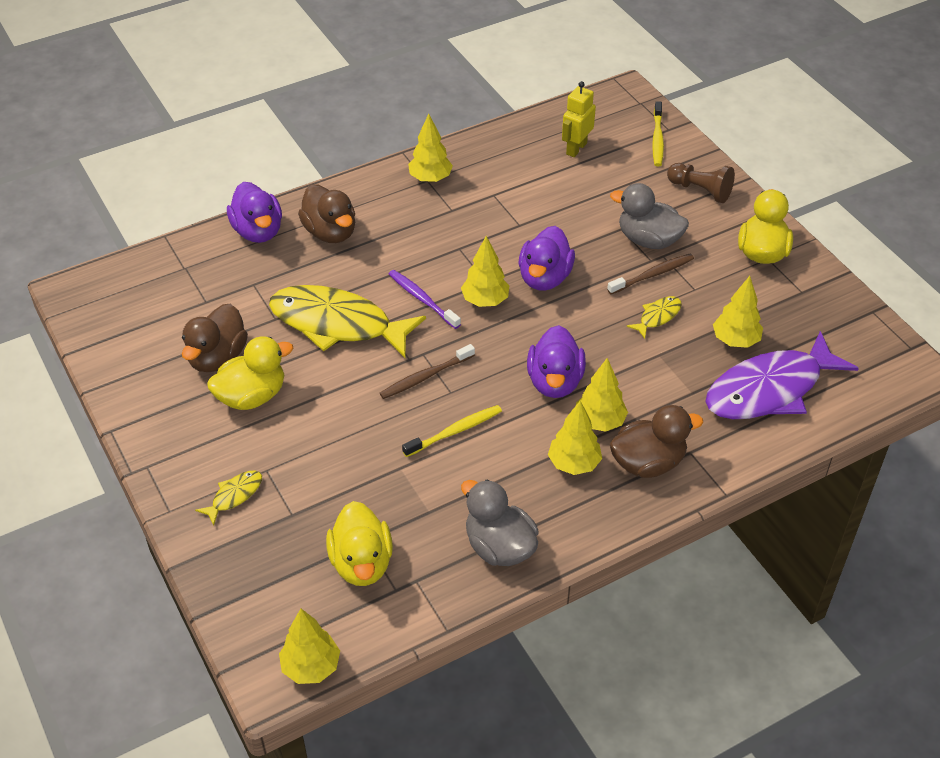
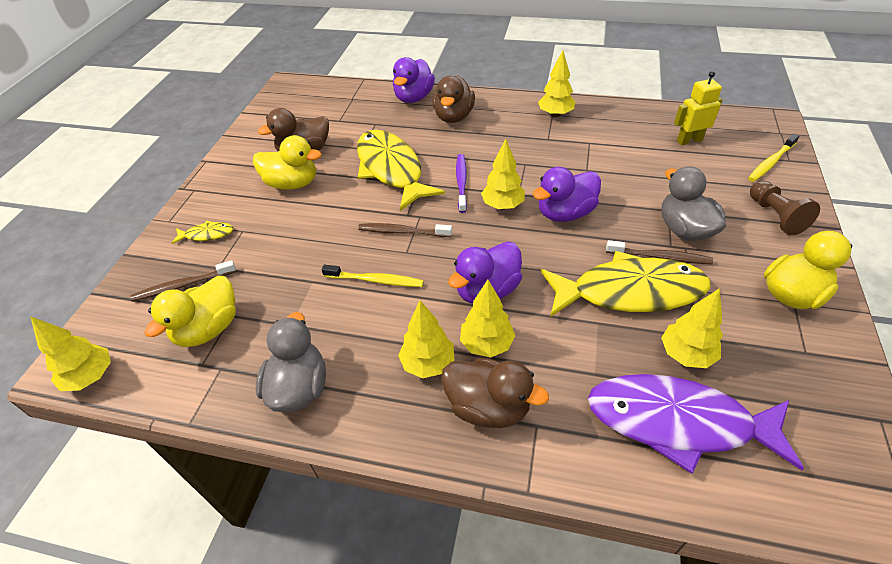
camera: 45 degrees right, 0 degrees up
yellow fish [626,296,682,339] -> yellow fish [541,251,711,317], size x2.36
none -> brown toothbrush [131,260,236,301]

